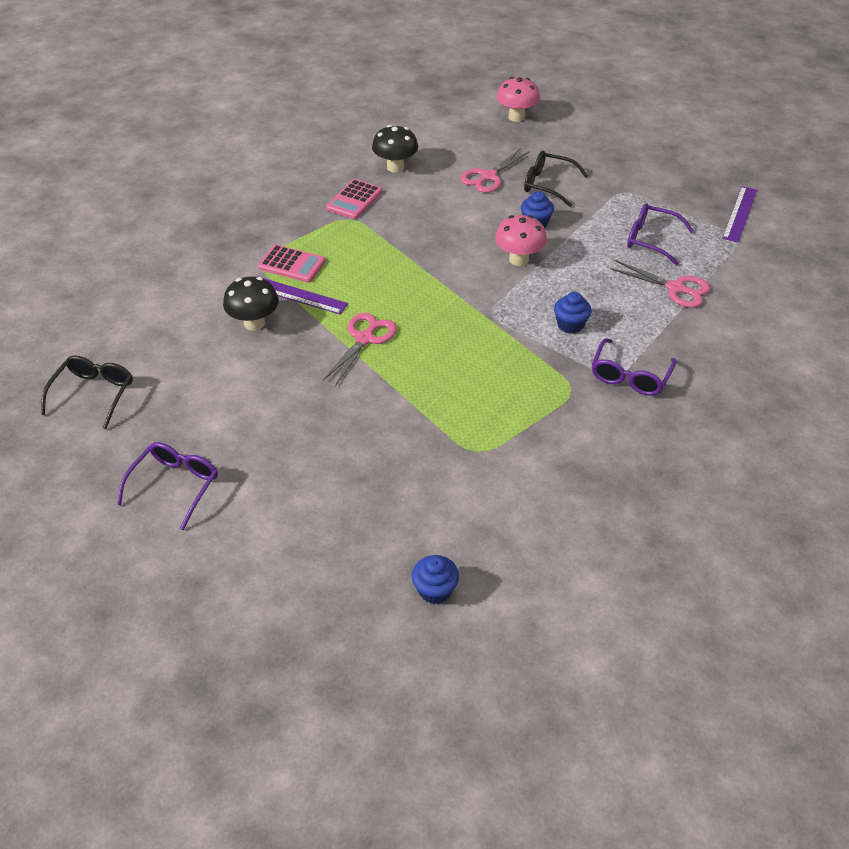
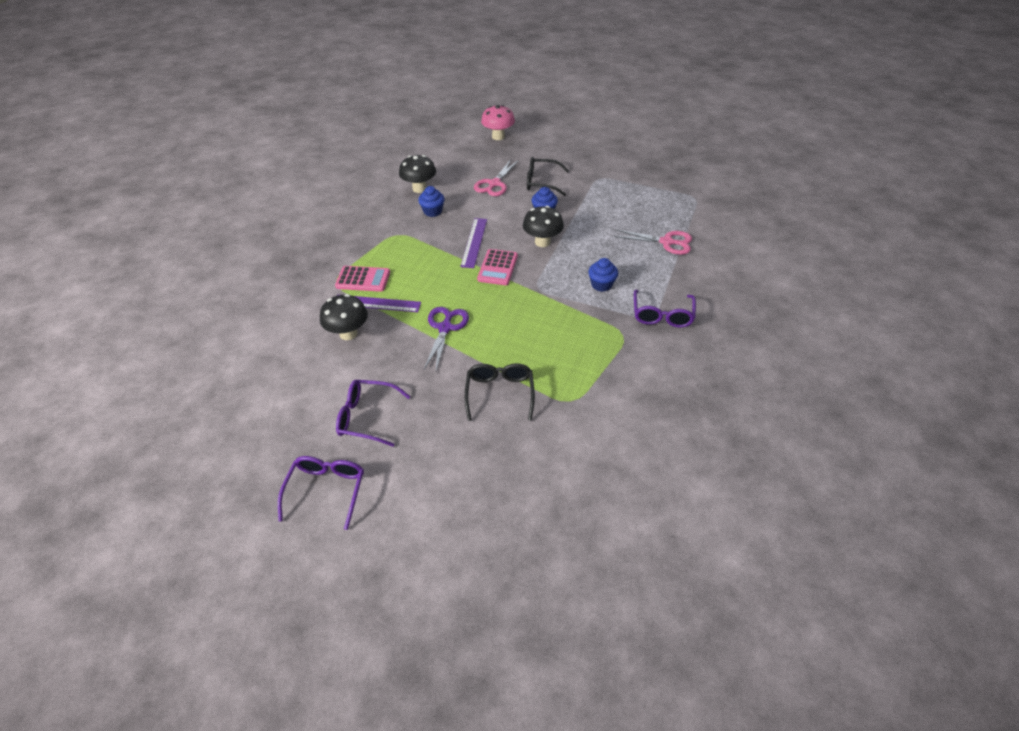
camera: 15 degrees left, 0 degrees up
black glasses [41,356,133,429] -> black glasses moved to [464,363,535,421]
pink scissors [323,313,397,386] -> purple scissors [424,307,469,370]
pink calculator [326,179,382,219] -> pink calculator moved to [477,249,518,285]
blue cupcake [412,555,459,604] -> blue cupcake moved to [418,186,445,217]
pink mushroom [495,215,547,266] -> black mushroom [523,206,564,247]
purple glasses [627,203,694,266] -> purple glasses moved to [336,379,411,447]
purple ruler [722,186,757,243] -> purple ruler moved to [460,218,487,268]

